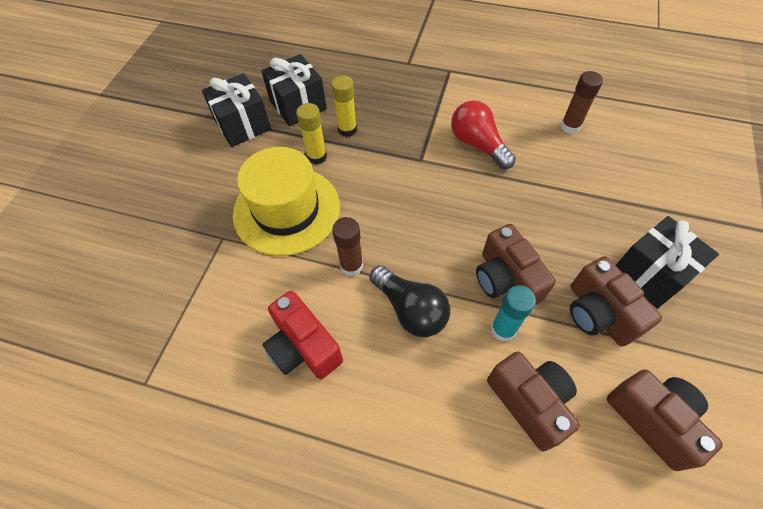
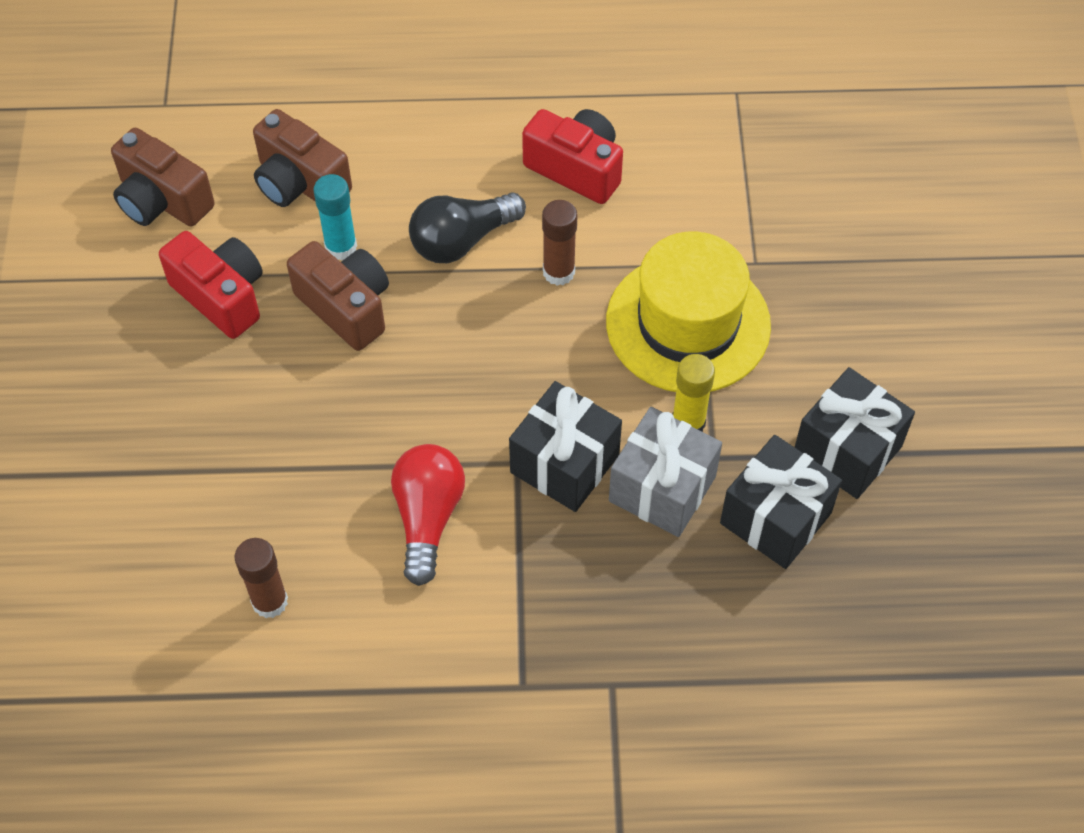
camera: 160 degrees right, 0 degrees up
yellow glue stick [331,75,357,137] -> grey gift [609,407,722,537]
black light bulb [370,265,450,337] -> black light bulb turned 60 degrees counterclockwise [409,192,526,263]
red light bulb [451,100,516,169] -> red light bulb turned 120 degrees counterclockwise [391,444,465,586]
brown camera [570,256,662,347] -> red camera [159,231,263,339]
black gift [616,216,719,308] -> black gift moved to [509,381,622,512]

